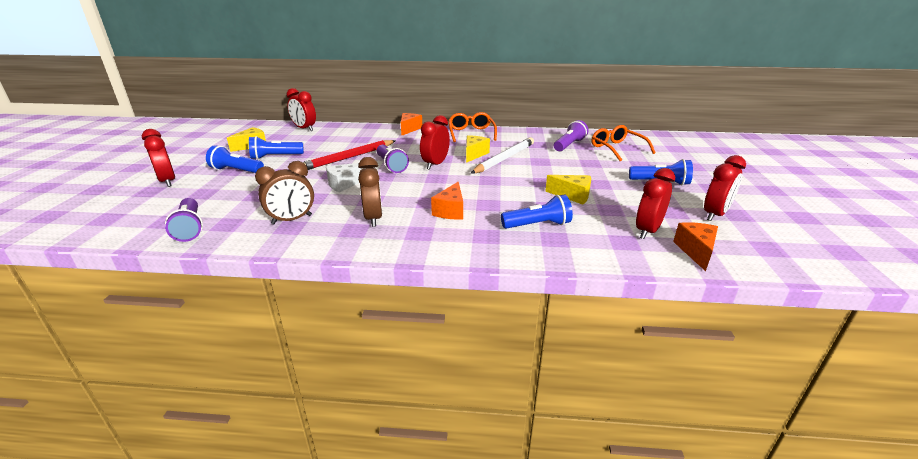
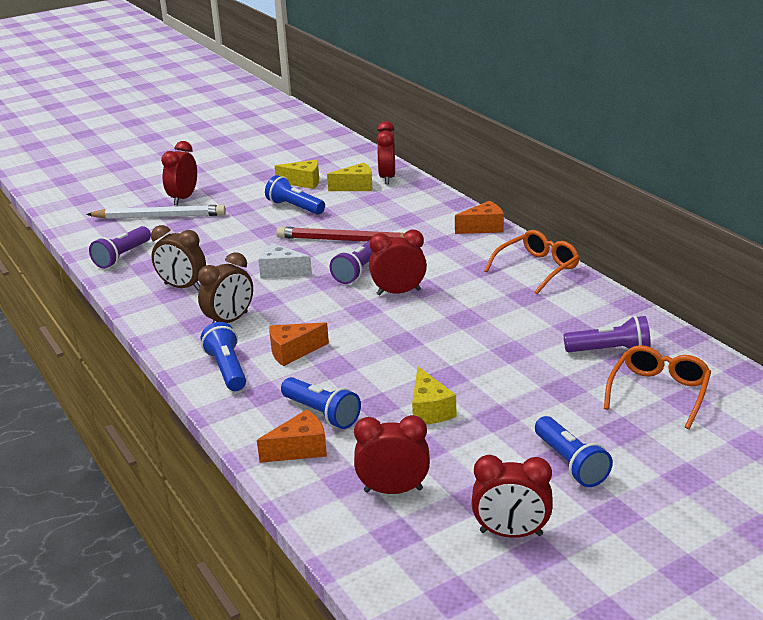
camera: 55 degrees right, 0 degrees up
blue flashlight [206,145,264,173] -> blue flashlight moved to [201,322,246,391]
yellow cheese [466,135,490,163] -> yellow cheese moved to [327,162,372,191]
white pencil [470,137,534,174] -> white pencil moved to [86,205,226,219]
orange cheese [673,222,718,271] -> orange cheese moved to [257,409,327,463]

